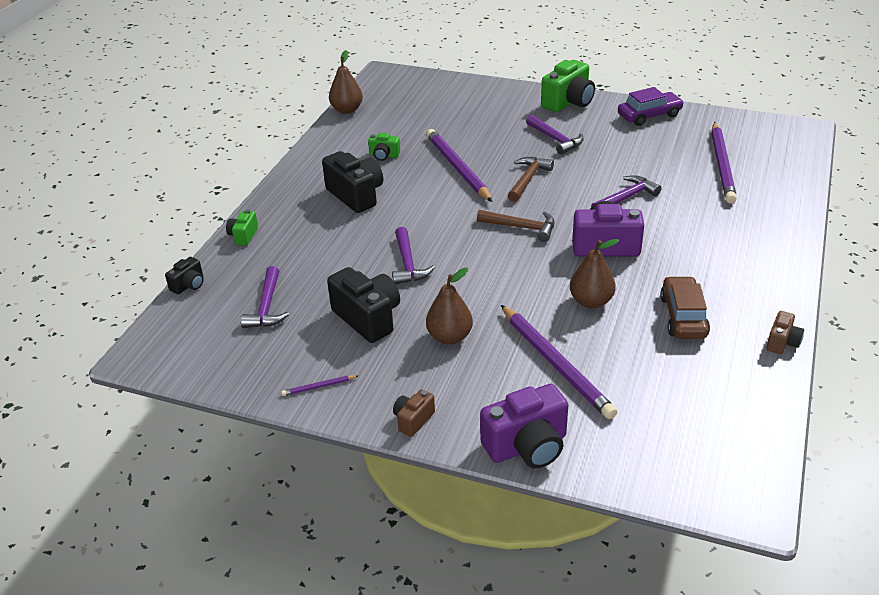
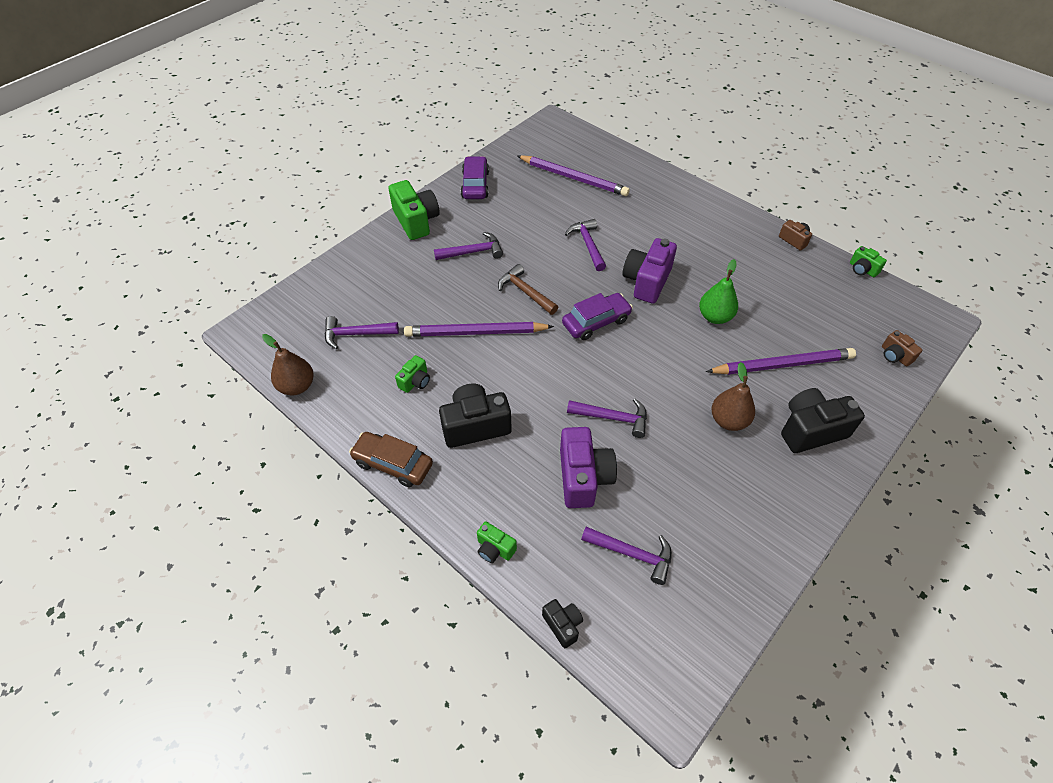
camera: 70 degrees left, 15 degrees up
purple pencil [281,375,359,396] -> none
black camera [327,267,400,343] -> black camera moved to [781,388,865,453]
brown camera [393,389,435,437] -> brown camera moved to [882,330,922,366]
brown hammer [477,210,554,242] -> purple car [562,293,633,340]
purple camera [480,384,568,468] -> purple camera moved to [560,427,617,508]
brown pear [570,239,619,308] -> green pear [699,259,738,324]
brown car [660,276,710,339] -> brown car moved to [349,432,433,487]
none -> purple hammer [325,316,399,349]
none -> green camera [850,246,887,277]

